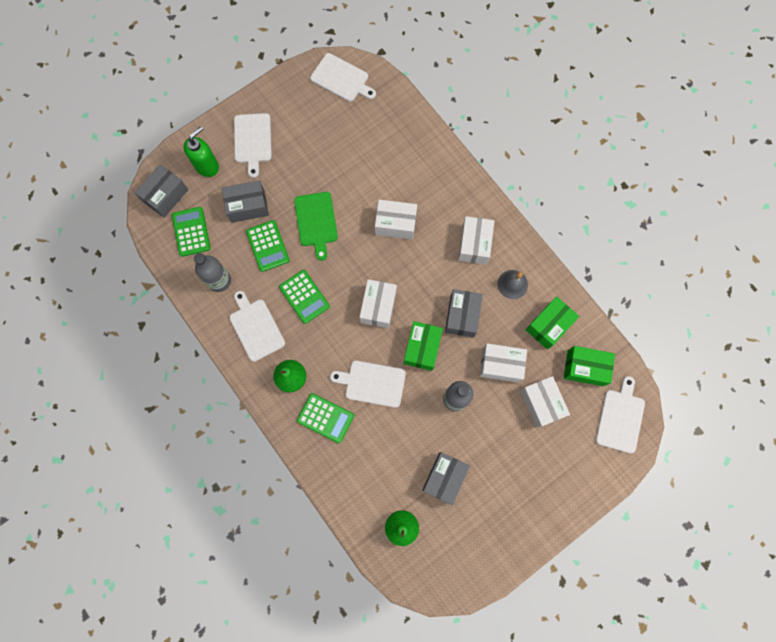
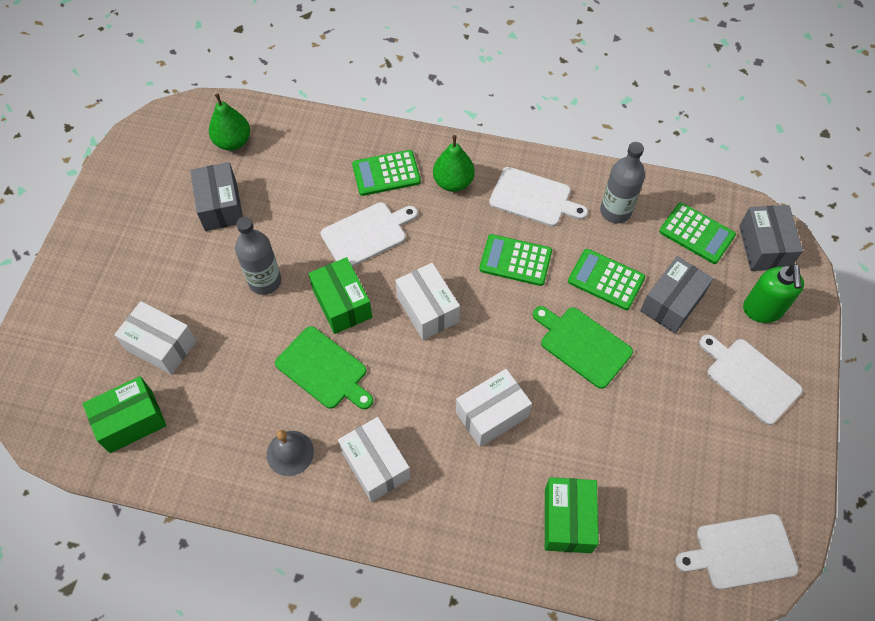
camera: 140 degrees right, 15 degrees down
grey box [445,289,483,338] -> green cutting board [275,326,373,409]
white box [480,343,527,383] -> none
green box [526,296,579,350] -> green box moved to [545,477,599,553]
white cutting board [596,376,645,453] -> none

